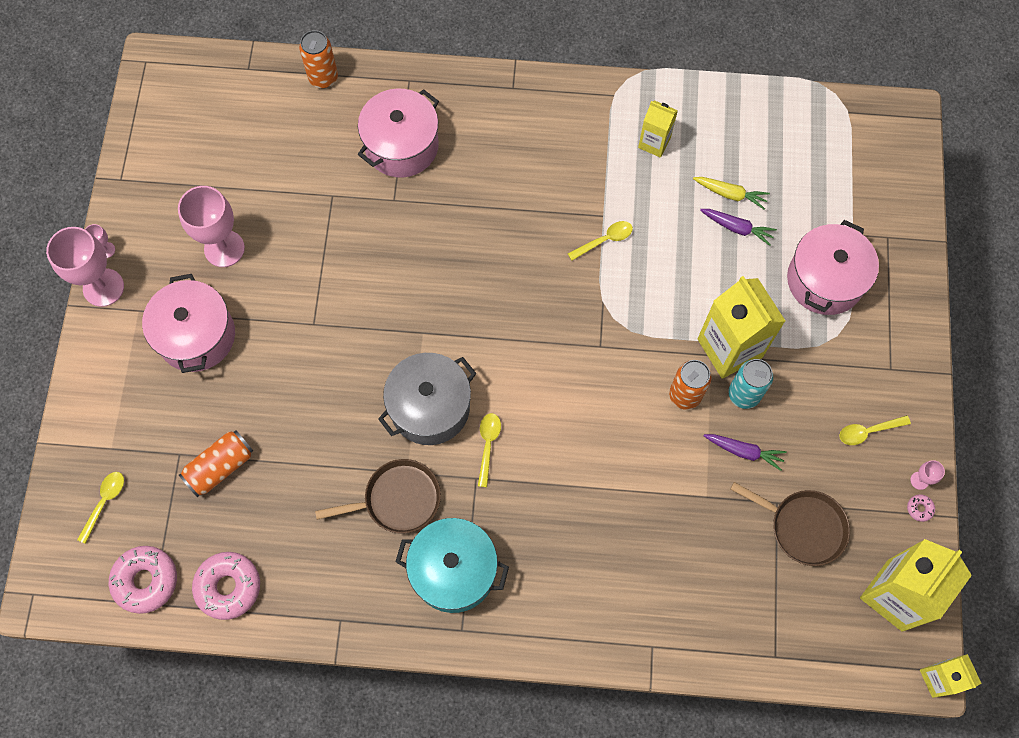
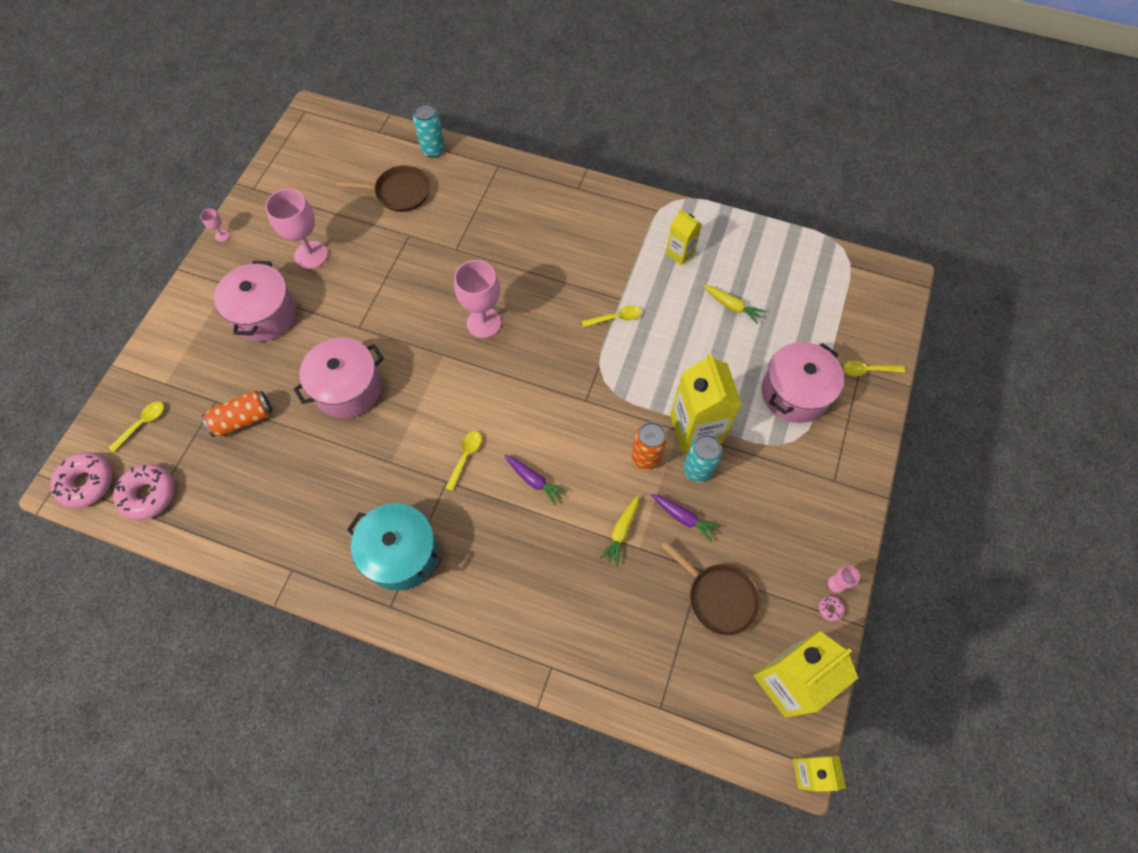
camera: 15 degrees right, 5 degrees down
pink goblet [46,227,124,307] -> pink goblet moved to [454,260,501,338]
pink donut [192,552,260,620] -> pink donut moved to [50,453,112,508]
orange can [299,30,338,88] -> turquoise can [413,103,445,158]
brown pan [315,459,441,533] -> brown pan moved to [337,165,430,212]
pink pot [357,89,439,178] -> pink pot moved to [294,338,384,418]
grey pot [378,353,477,445] -> none
purple carrot [700,209,777,246] -> purple carrot moved to [504,455,567,506]
yellow spoon [839,415,911,445] -> yellow spoon moved to [843,361,905,376]
none -> yellow carrot [600,495,639,566]

